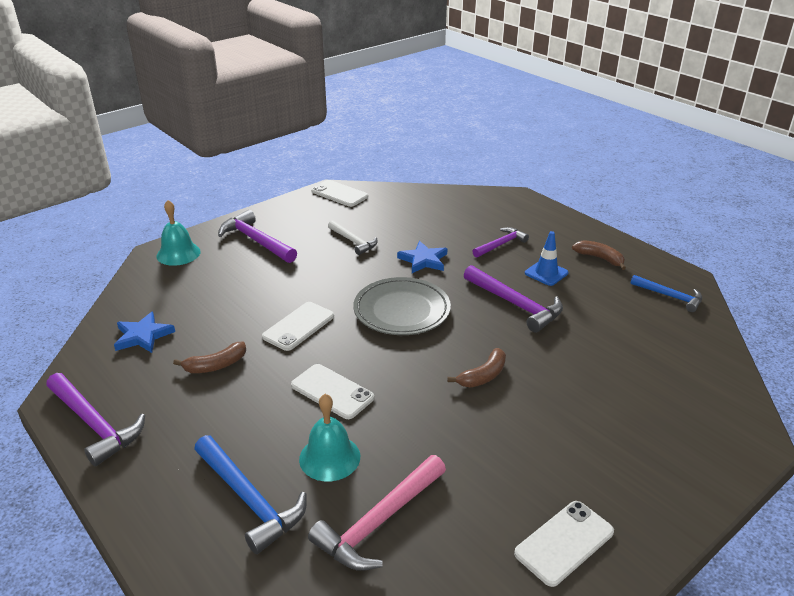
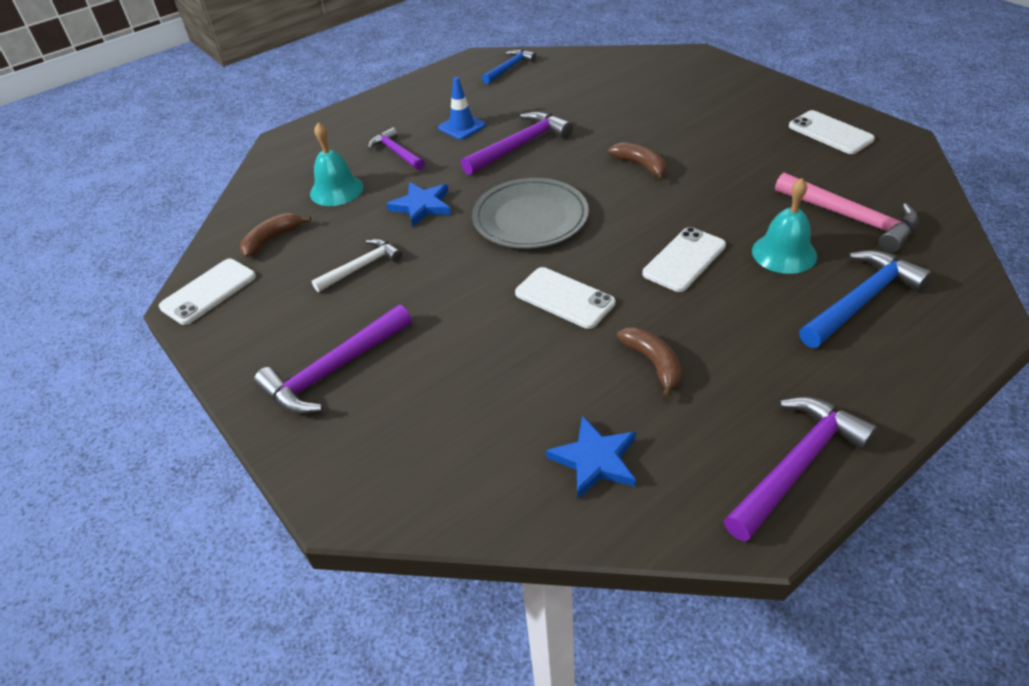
camera: 85 degrees left, 10 degrees up
turquoise bell [156,200,201,266] -> turquoise bell moved to [310,122,363,206]
brown banana [572,240,626,270] -> brown banana moved to [240,213,311,257]

